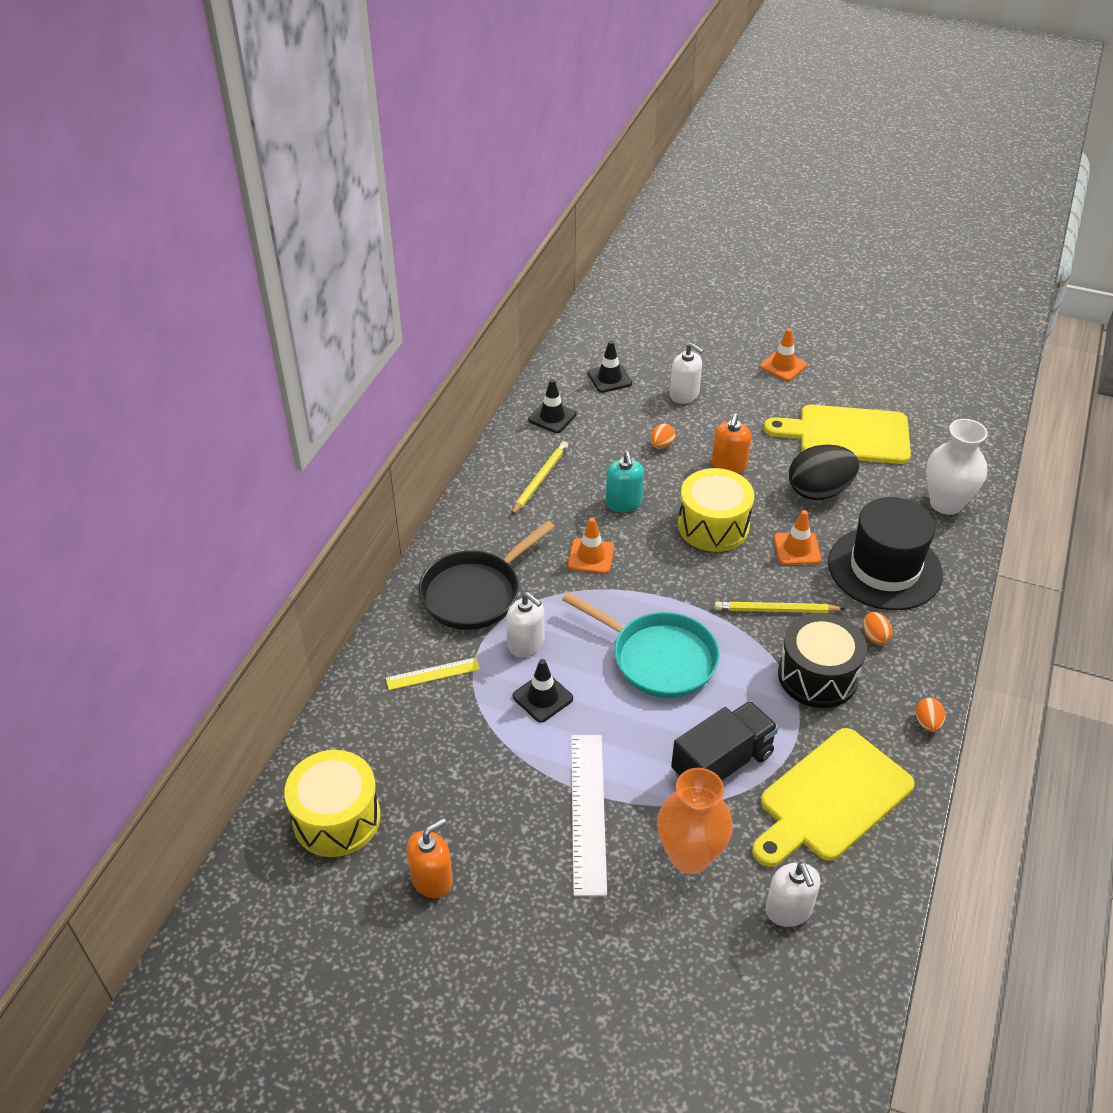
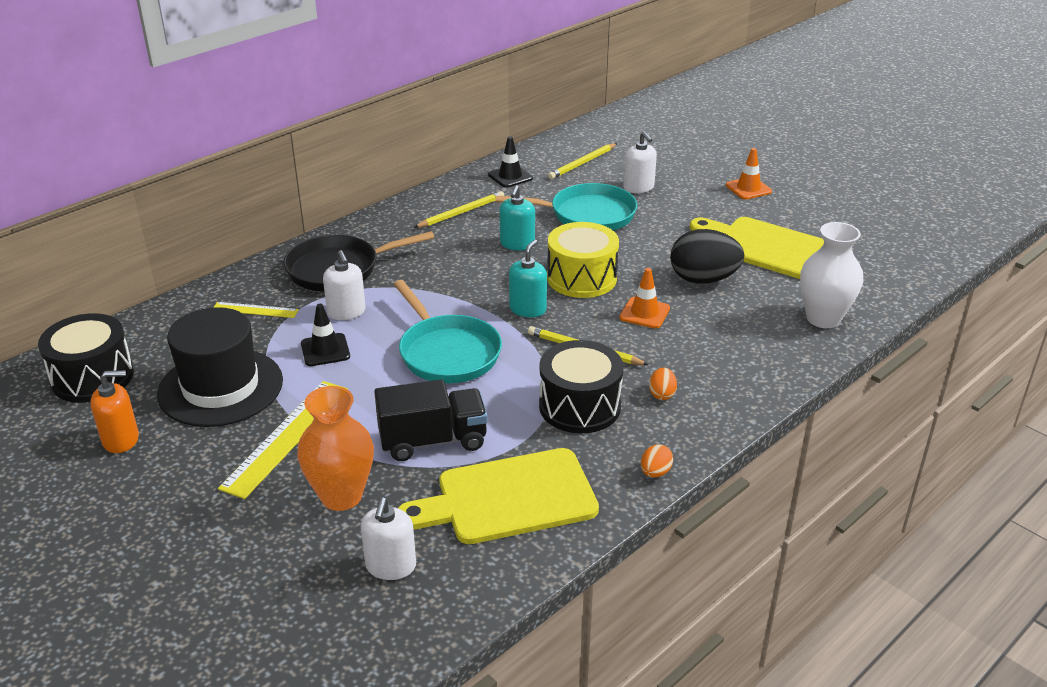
camera: 25 degrees right, 10 degrees down
yellow drum [284,750,381,857] -> black drum [38,313,134,403]
orange traffic cone [568,517,614,574] -> none
white ruler [571,735,607,896] -> yellow ruler [218,381,348,499]
black traffic cone [588,341,632,393] -> yellow pencil [548,143,617,179]
orange egg [650,424,675,449] -> turquoise pan [495,183,637,230]
orange soap dispenser [712,413,751,473] -> none
black hat [828,497,943,610] -> black hat moved to [157,307,283,427]
none -> turquoise soap dispenser [509,240,547,317]

